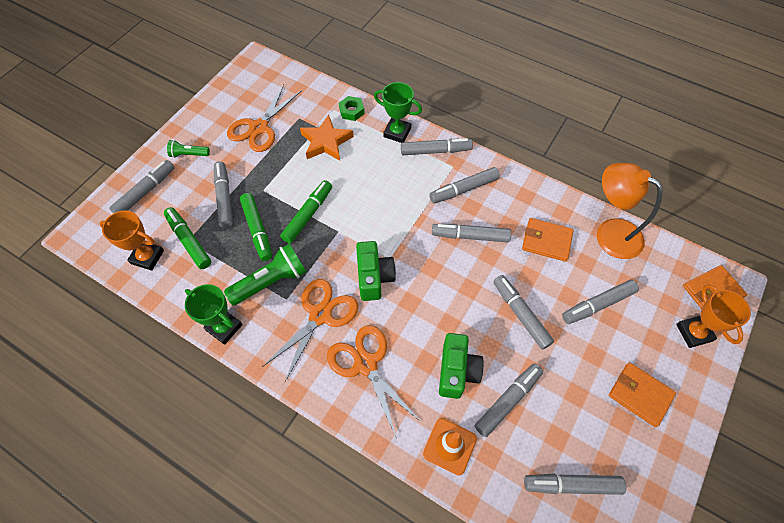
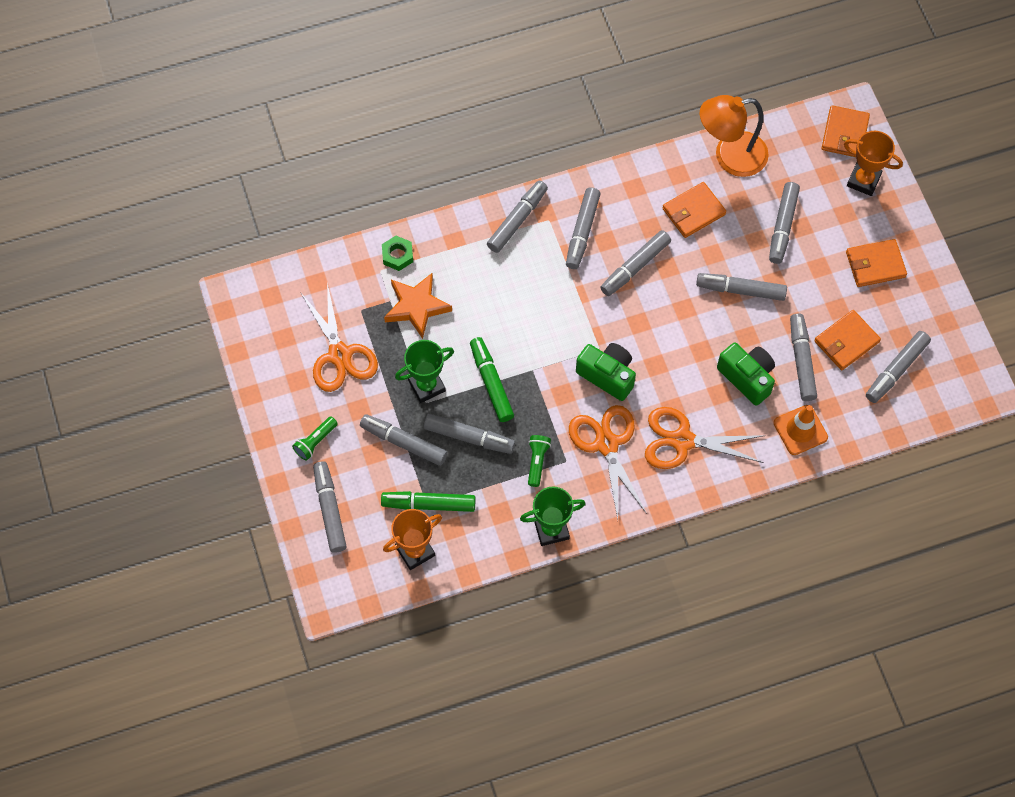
camera: 50 degrees left, 5 degrees up
green flashlight [224,243,306,305] -> green flashlight [528,435,551,487], size x0.56
green marker [240,193,272,261] -> grey marker [424,414,515,454]
green trophy [374,82,422,143] -> green trophy moved to [395,340,454,403]
none -> orange wallet [814,310,881,370]

